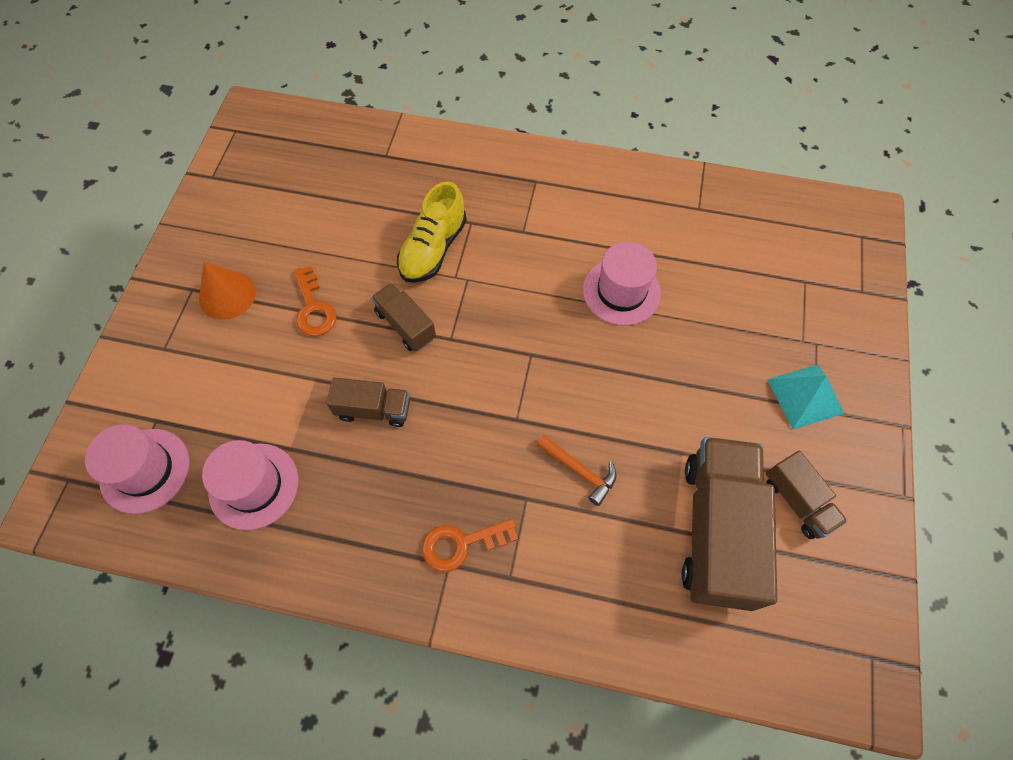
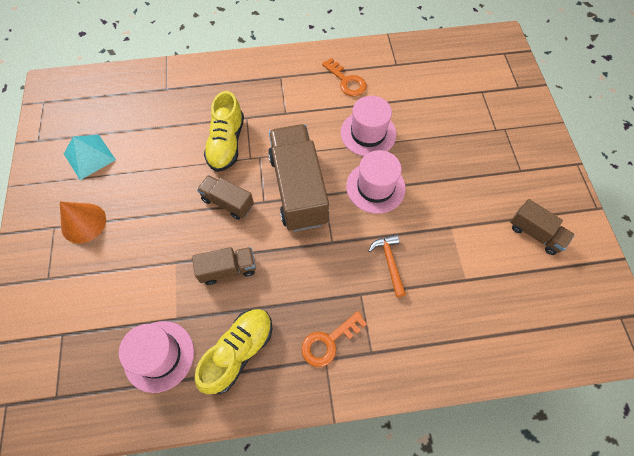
camera: 20 degrees left, 0 degrees up
pink hat [85,424,189,514] -> pink hat moved to [346,150,406,214]
orange key [294,266,337,336] -> orange key moved to [322,58,367,97]
orange hammer [537,435,617,506] -> orange hammer turned 120 degrees counterclockwise [369,234,406,297]
brown truck [682,437,777,611] -> brown truck moved to [268,124,329,232]
turquoise pyramid [767,365,844,429] -> turquoise pyramid moved to [64,135,116,180]
none -> yellow shoe [195,309,272,394]

